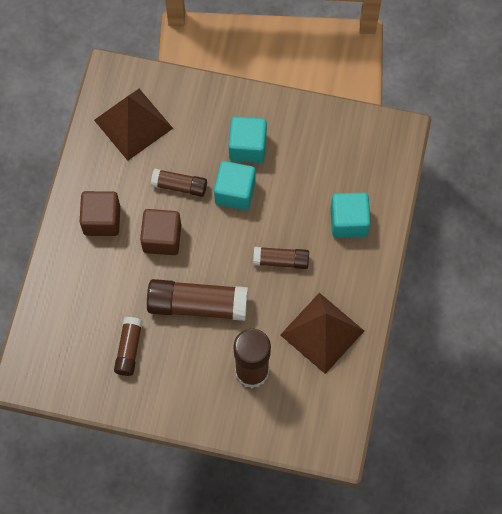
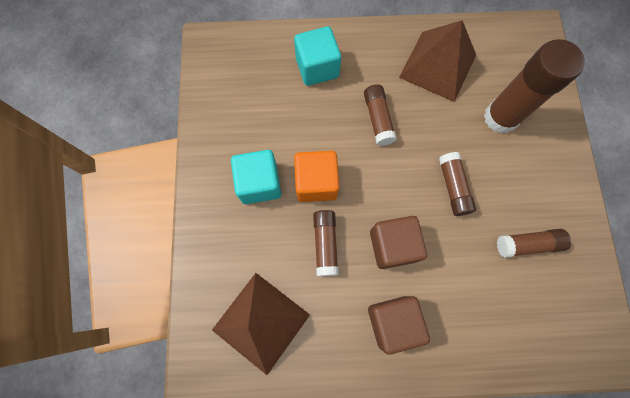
camera: 105 degrees left, 5 degrees up
brown glue stick [147,279,248,321] -> brown glue stick [439,152,476,216], size x0.57
turquoise cube [214,161,256,210] -> orange cube [294,151,339,202]

